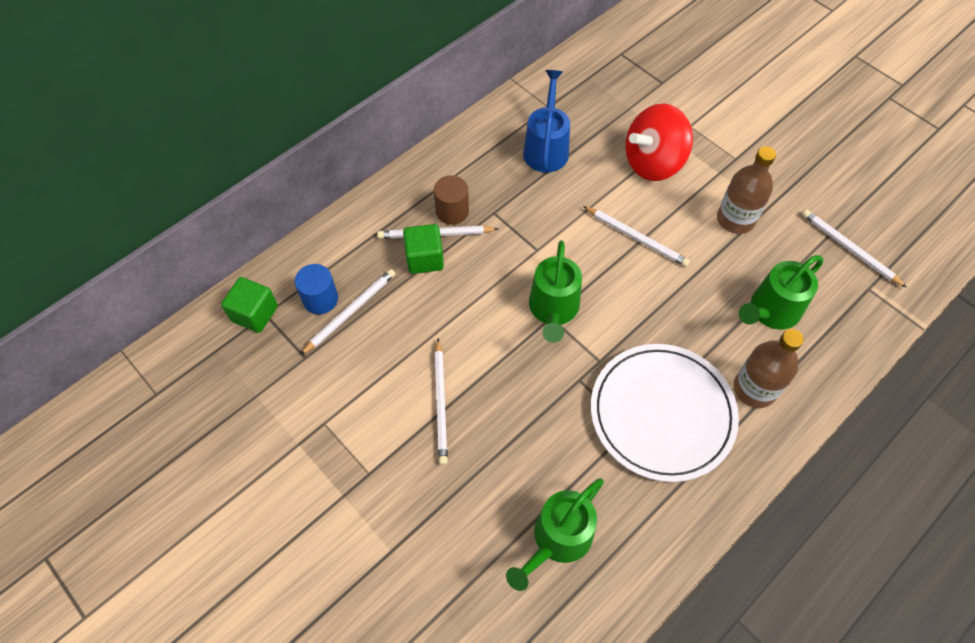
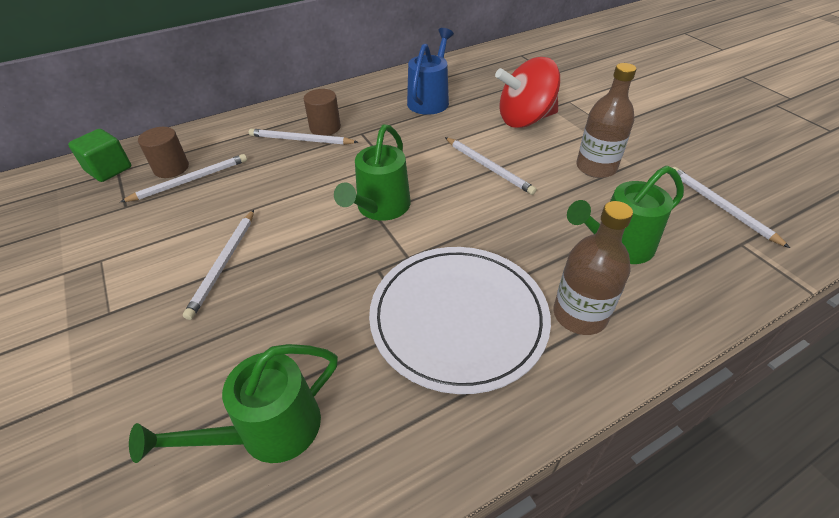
camera: 15 degrees right, 15 degrees down
blue cylinder [295,264,338,314] -> brown cylinder [138,127,189,178]
green cube [403,224,444,274] -> none

